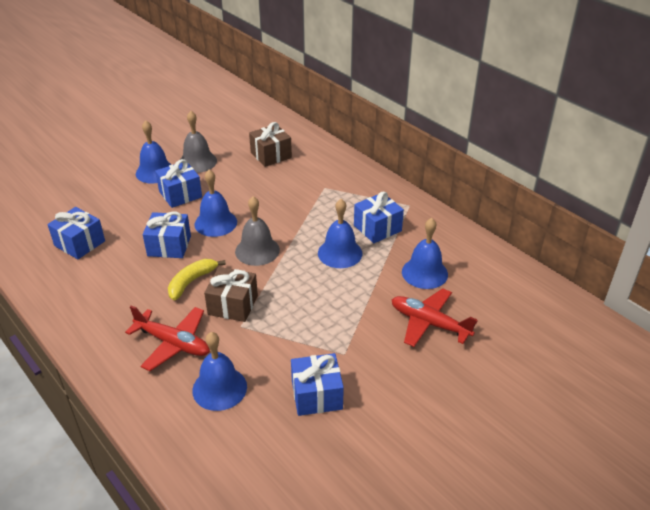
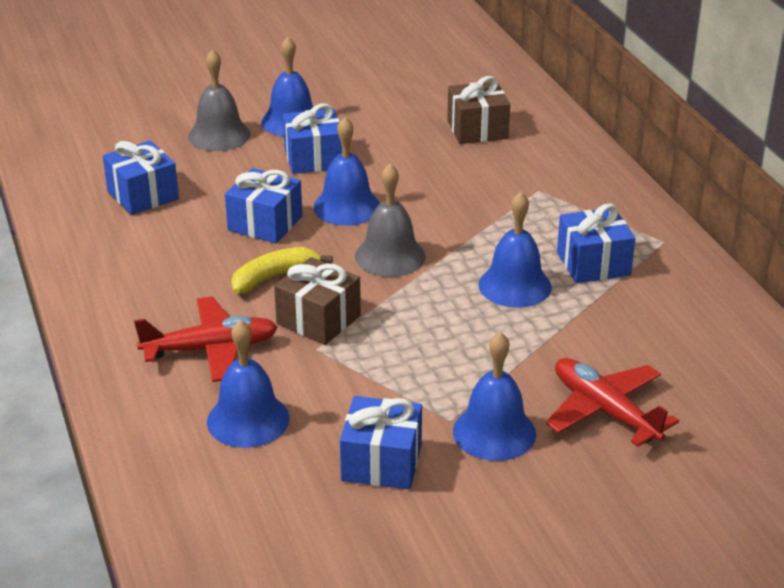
camera: 20 degrees right, 5 degrees down
red plane [125,306,210,371] -> red plane turned 60 degrees counterclockwise [134,297,278,382]
grey bell [180,111,217,173] -> grey bell moved to [188,49,251,151]
blue bell [402,218,448,289] -> blue bell moved to [453,332,536,461]

